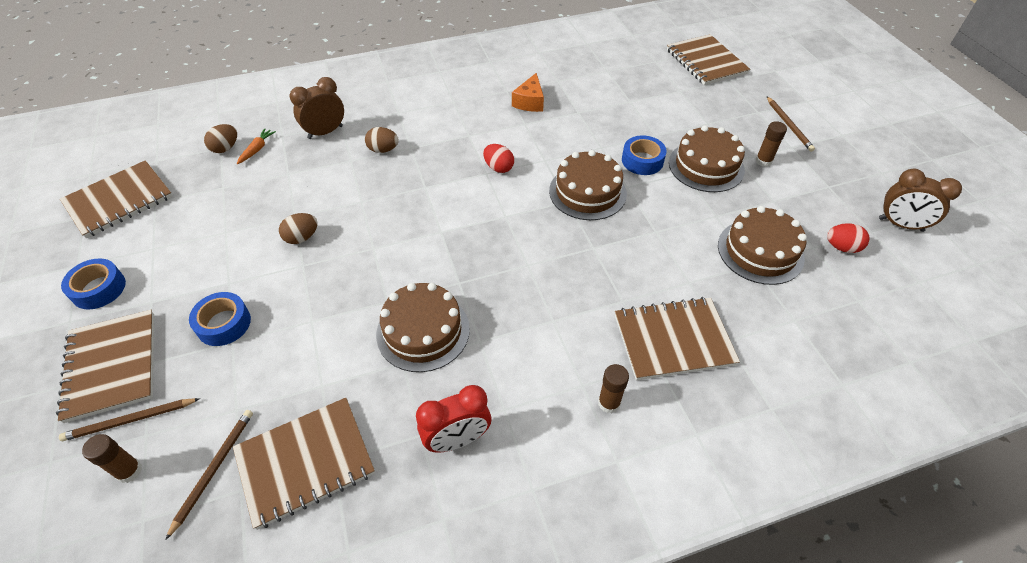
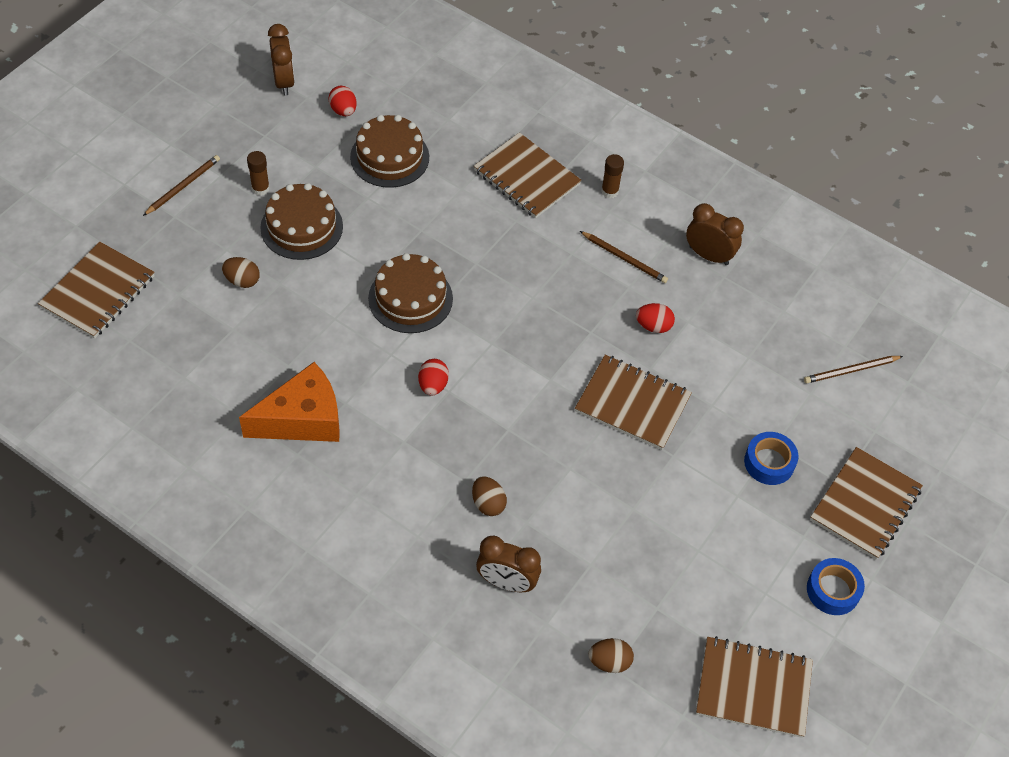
camera: 130 degrees left, 5 degrees up
brown pencil [59,398,200,441] -> brown pencil moved to [580,231,668,283]
brown glue stick [82,434,142,483] -> none
brown notebook [233,398,375,530] -> brown notebook moved to [575,355,692,450]
orange carrot [237,128,276,164] -> none
brown egg [279,213,318,244] -> brown egg moved to [222,257,260,288]
brown cake [376,283,470,372] -> red egg [636,303,675,333]
red clock [416,385,491,453] -> brown clock [686,203,744,265]
orange cheese [512,73,544,112] -> orange cheese [239,362,339,442], size x1.74
blue tape [622,135,667,175] -> none

